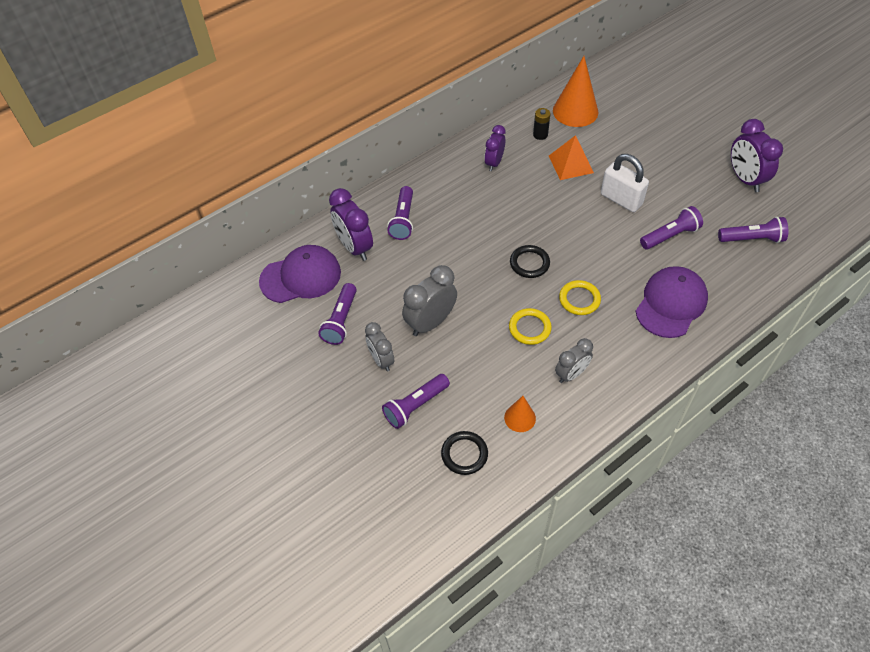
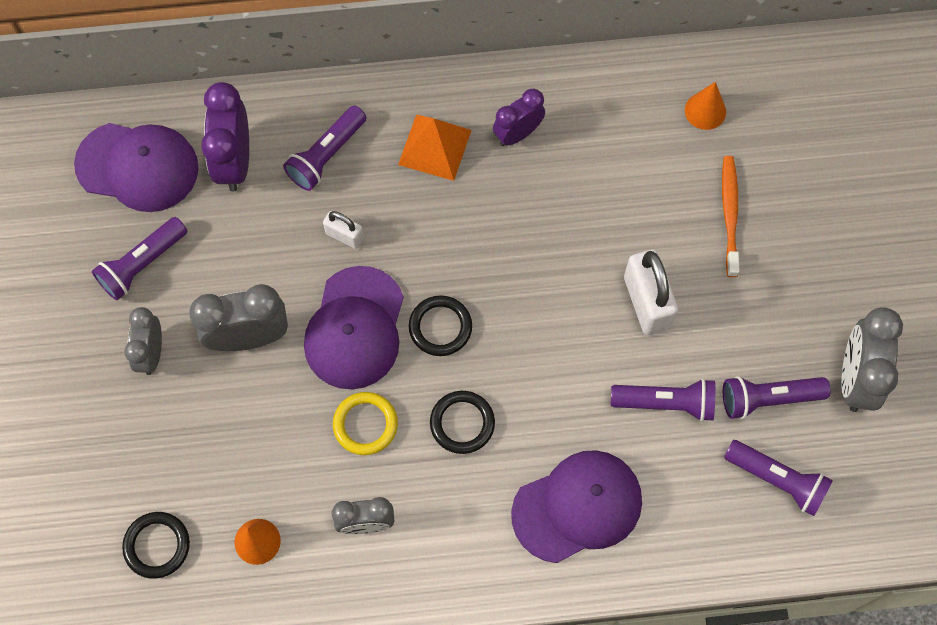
camera: 30 degrees right, 15 degrees up
purple flashlight [382,374,450,429] -> purple flashlight moved to [723,376,831,419]
black battery [533,108,550,140] -> none
orange pyramid [549,135,594,180] -> orange pyramid moved to [398,115,472,181]
orange cone [553,56,598,127] -> orange cone [685,82,726,130], size x0.53
yellow ring [559,280,601,315] -> black ring [430,391,495,454]
purple clock [731,119,783,192] -> grey clock [841,307,903,412]
none -> purple cap [304,266,404,389]
none -> white padlock [323,211,364,249]
none -> orange toothbrush [722,156,740,277]

